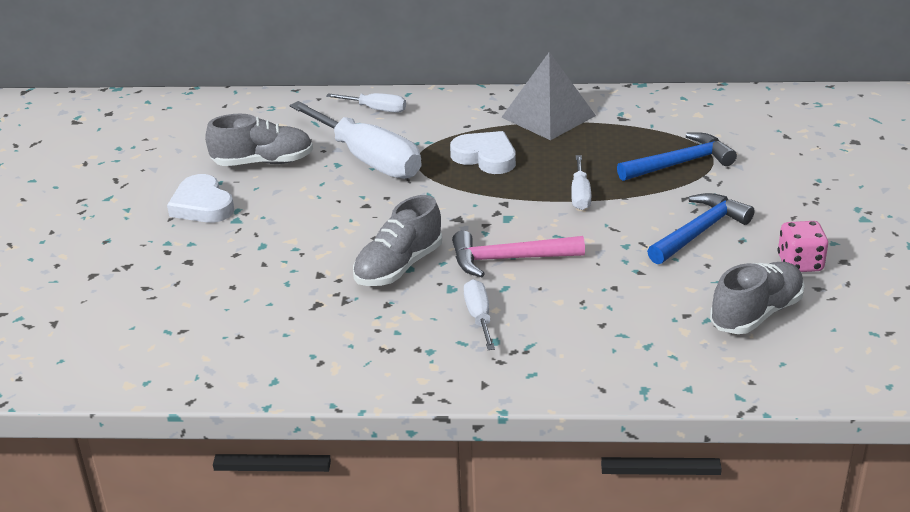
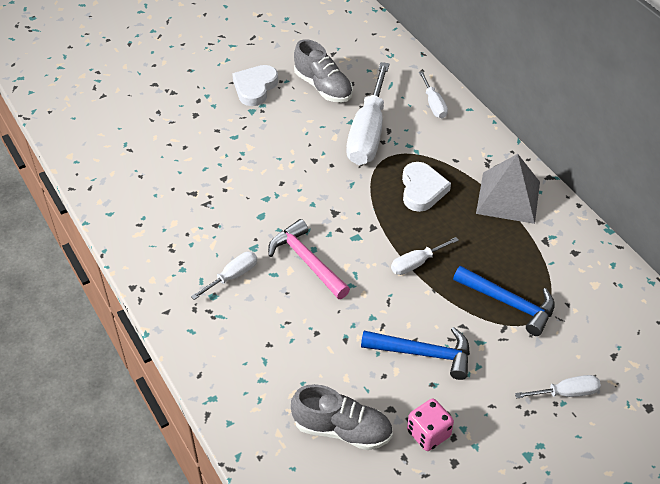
camera: 55 degrees right, 15 degrees up
grey shoe [353,195,442,286] -> none
none -> white screwdriver [515,375,601,398]

